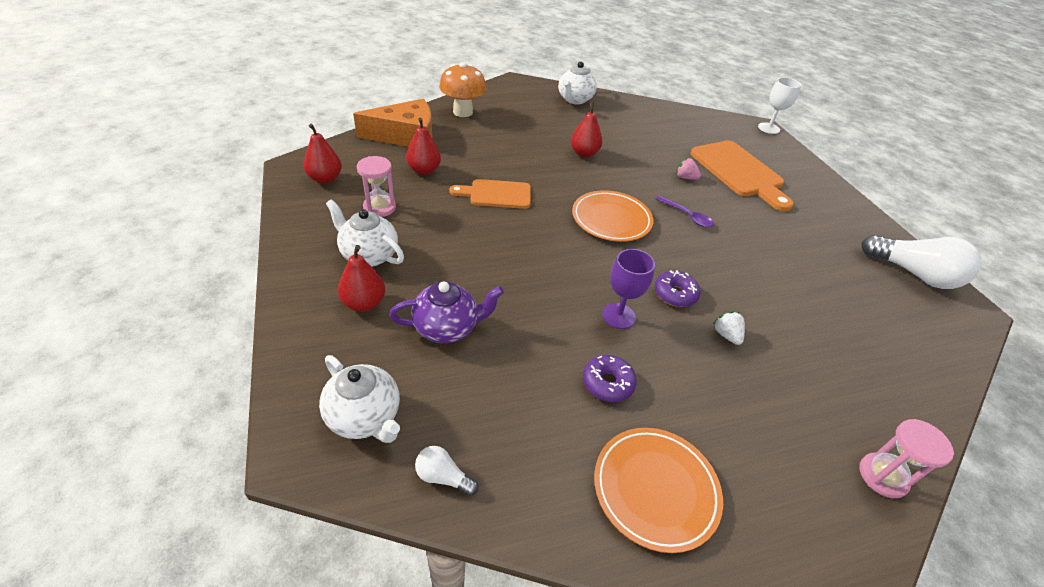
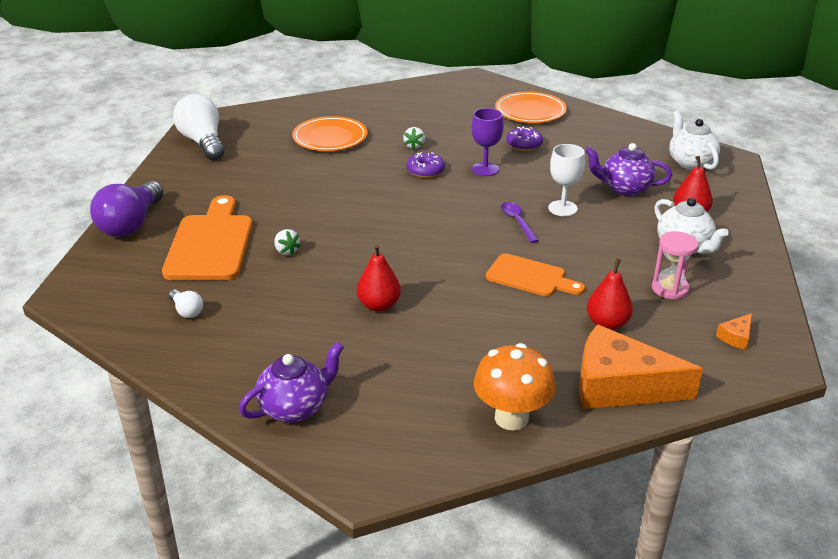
camera: 150 degrees left, 10 degrees down
red pear [303,124,342,184] -> orange cheese [716,313,752,350]
white light bulb [415,446,478,496] -> white light bulb moved to [169,290,203,318]
white teapot [558,62,597,104] -> purple teapot [239,342,344,422]
orange plate [572,190,653,242] -> orange plate moved to [292,116,367,151]
purple spoon [656,196,714,227] -> purple spoon moved to [501,202,539,243]
pink strawberry [676,158,701,180] -> white strawberry [274,229,301,255]
white goblet [758,77,801,134] -> white goblet moved to [548,144,585,216]
pink hourglass [859,419,954,498] -> none
none -> purple light bulb [90,181,164,237]

